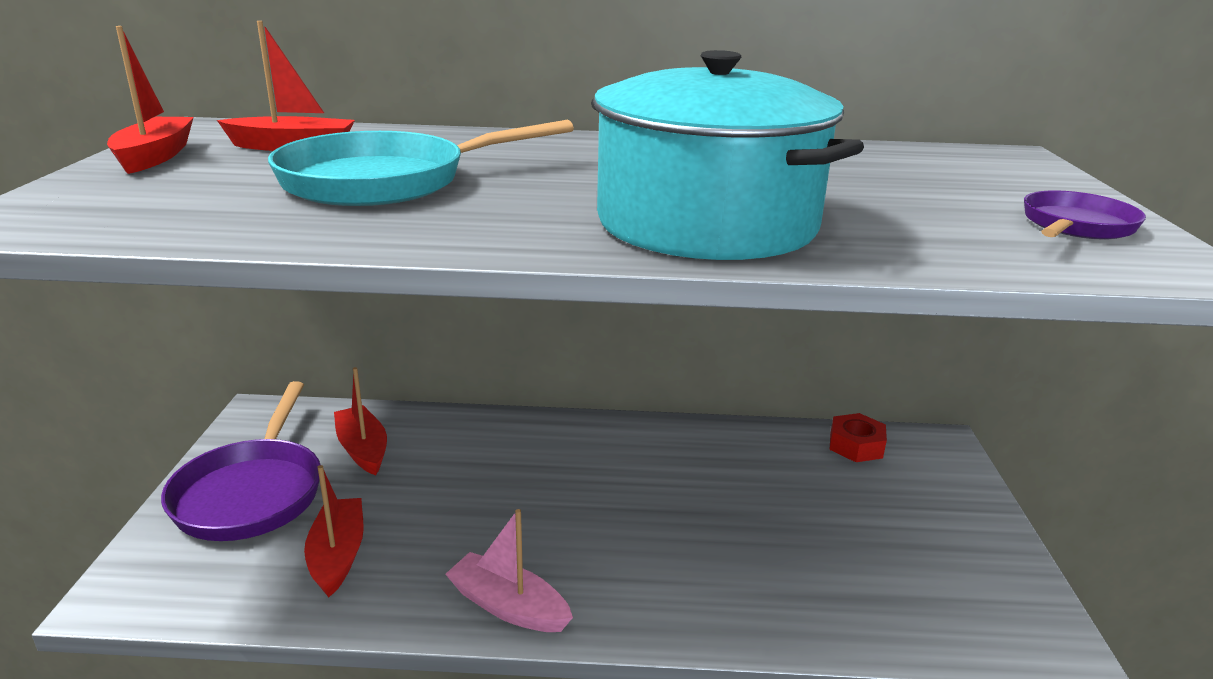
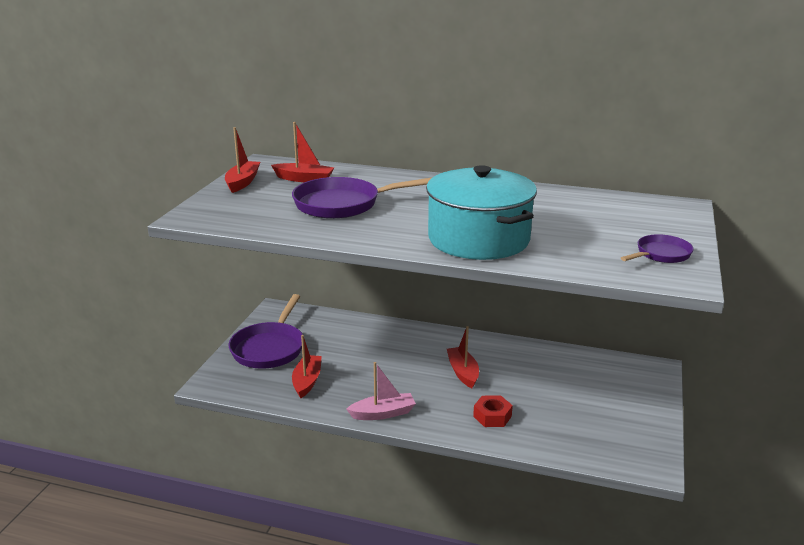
camera: 15 degrees right, 0 degrees up
turquoise pan [268,120,574,206] -> purple pan [292,177,431,219]
red boat [334,367,387,475] -> red boat moved to [447,326,479,388]
pink boat [445,509,573,632] -> pink boat turned 120 degrees clockwise [346,362,416,420]
red nut [830,413,887,462] -> red nut moved to [473,396,513,427]

